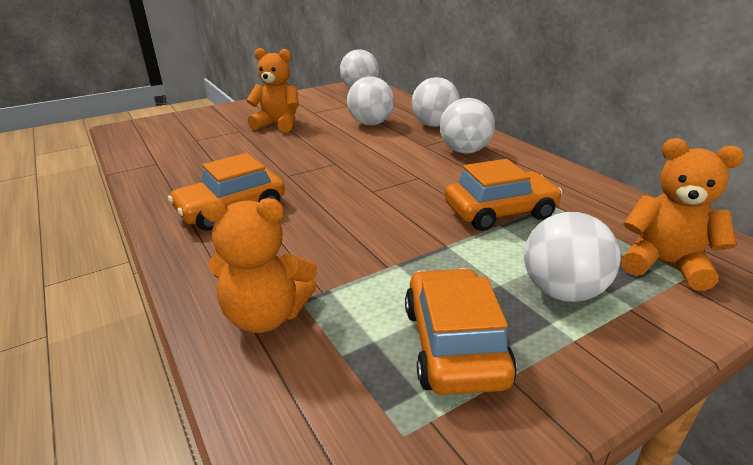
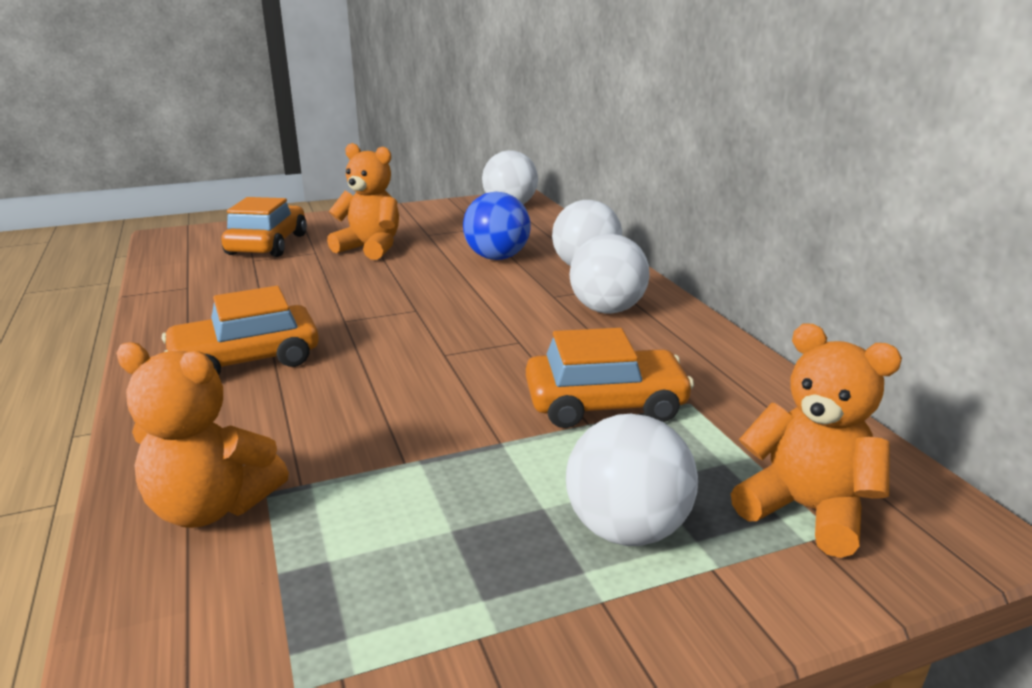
camera: 10 degrees right, 5 degrees down
white ball [347,76,394,125] -> blue ball [463,192,531,260]
orange car [405,268,517,395] -> orange car moved to [221,197,307,257]

